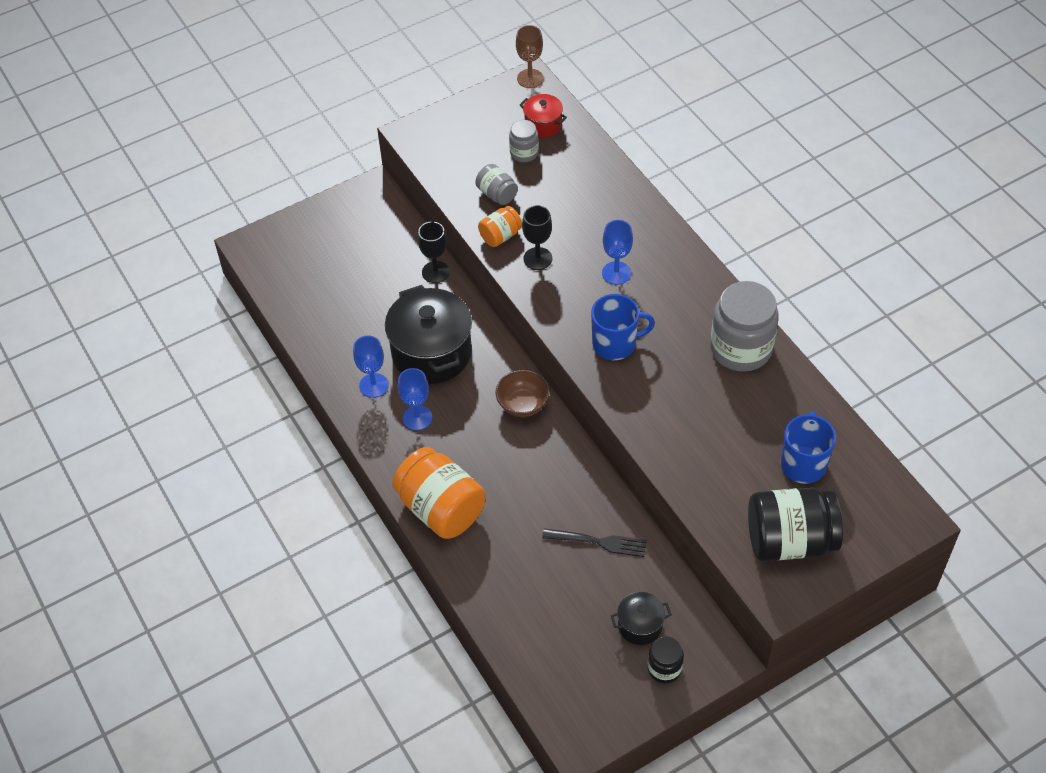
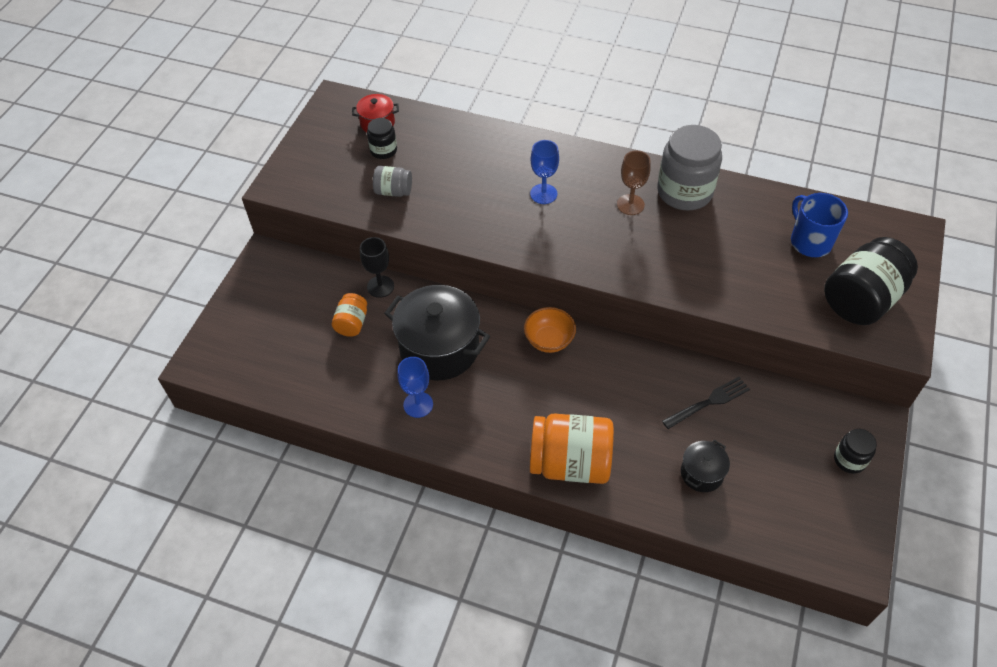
camera: 40 degrees left, 0 degrees up
blue goblet [398,368,432,431] -> none
orange jar [478,206,522,247] -> orange jar moved to [332,293,367,337]
brown bowl [496,370,549,417] -> orange bowl [524,307,576,353]
grey jar [509,120,539,162] -> black jar [367,118,397,159]
brown goblet [516,25,543,88] -> brown goblet moved to [617,150,651,215]
black goblet [522,205,552,270] -> none
blue mug [591,294,655,360] -> none
black pot [611,592,672,645] -> black pot moved to [681,439,730,492]

